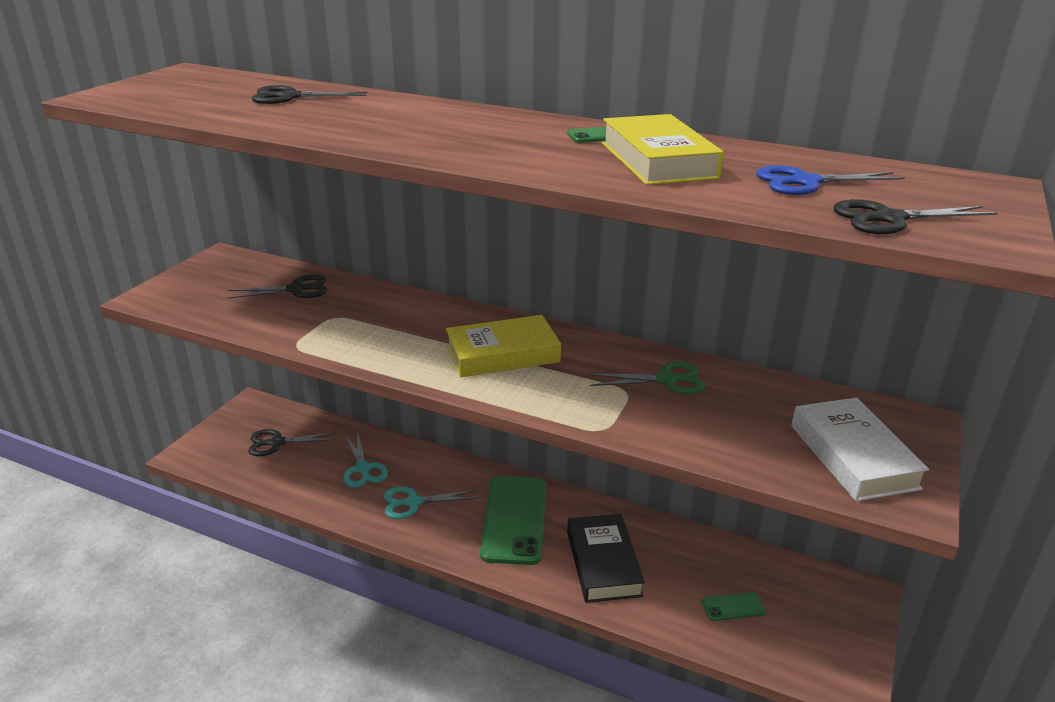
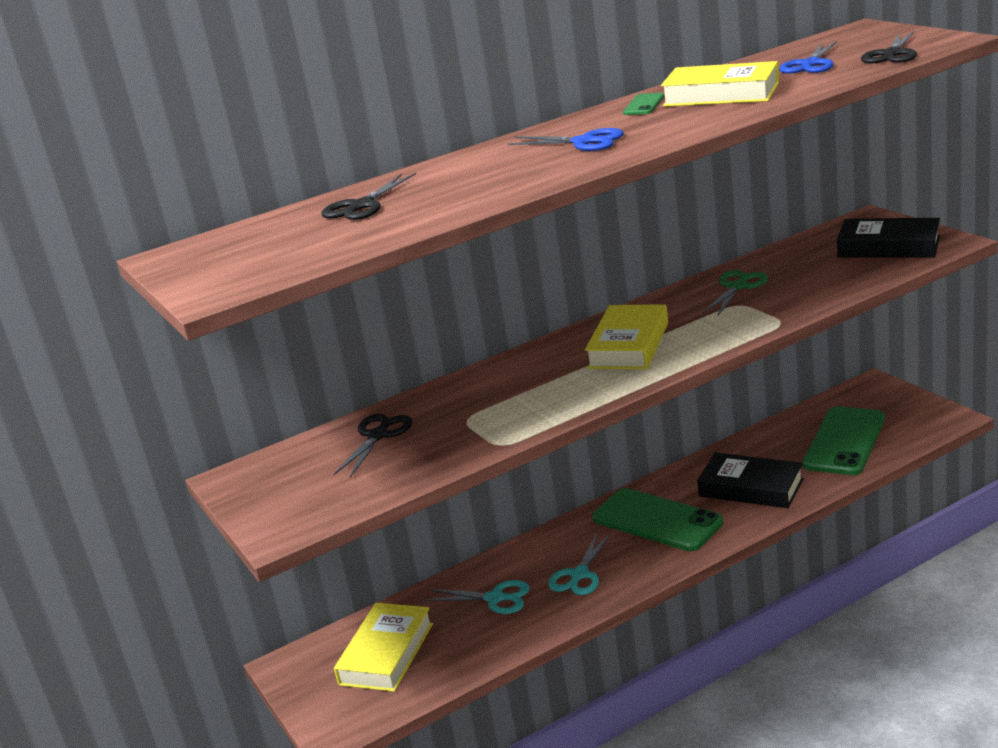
camera: 50 degrees left, 5 degrees down
black scissors [248,429,337,456] -> yellow book [334,603,433,692]
green phone [702,592,765,621] -> green phone [803,406,885,475], size x2.30
white book [791,398,929,501] -> black book [837,218,940,258]
none -> blue scissors [508,128,624,151]

